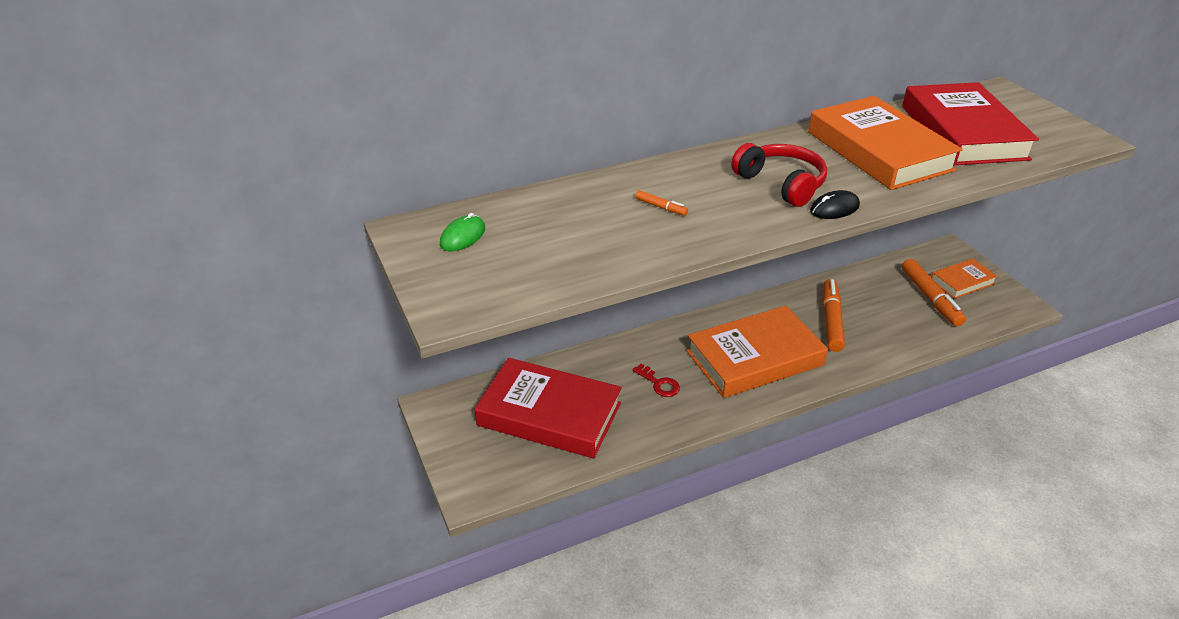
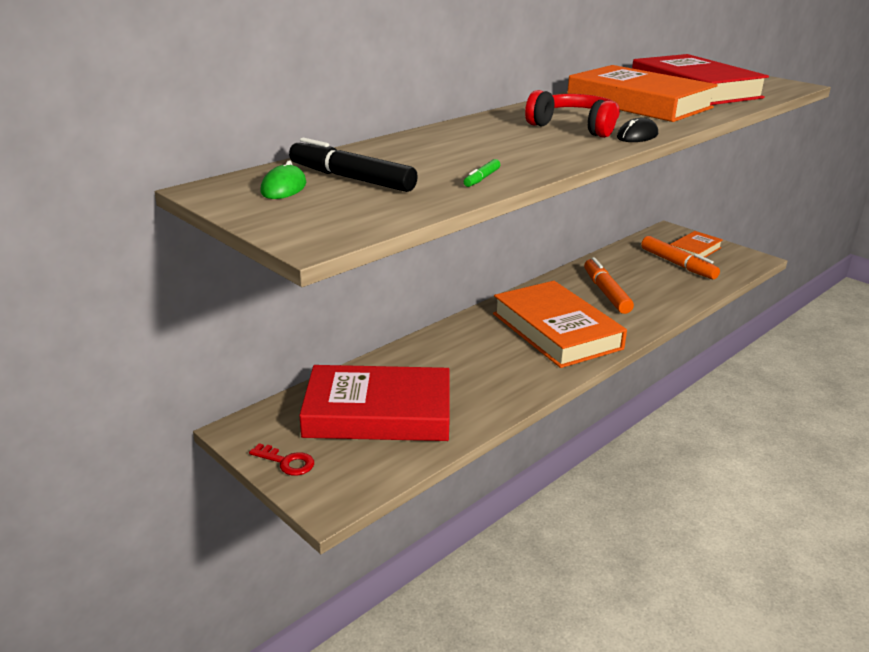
camera: 20 degrees left, 10 degrees down
red key [632,364,680,397] -> red key moved to [249,443,314,476]
orange marker [635,190,688,216] -> none
orange book [686,306,828,398] -> orange book turned 75 degrees counterclockwise [493,281,627,368]
none -> black marker [289,137,418,192]
none -> green marker [464,159,500,187]

